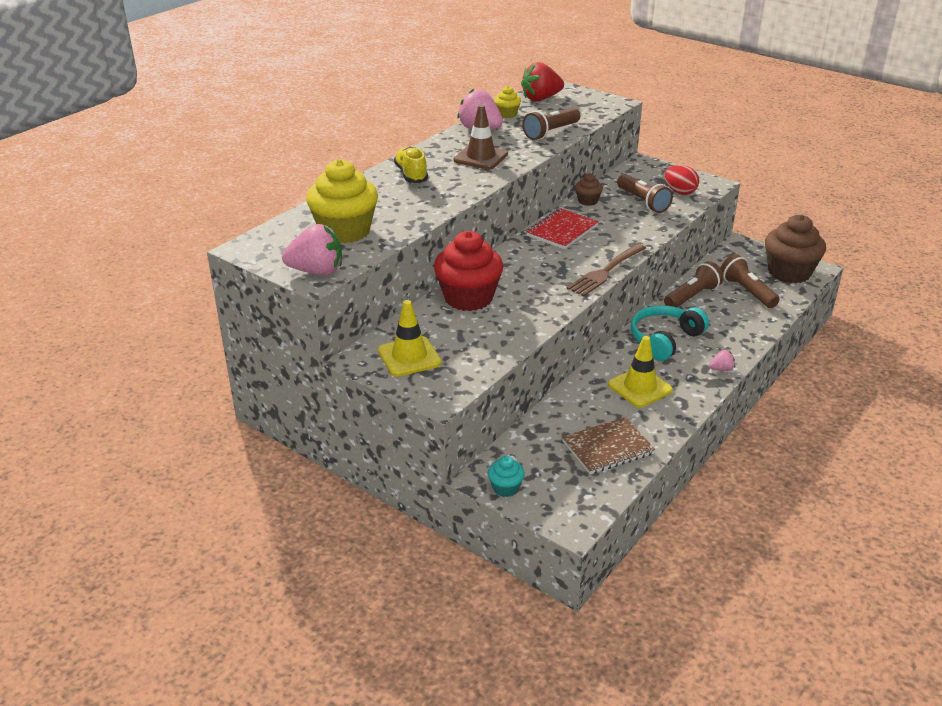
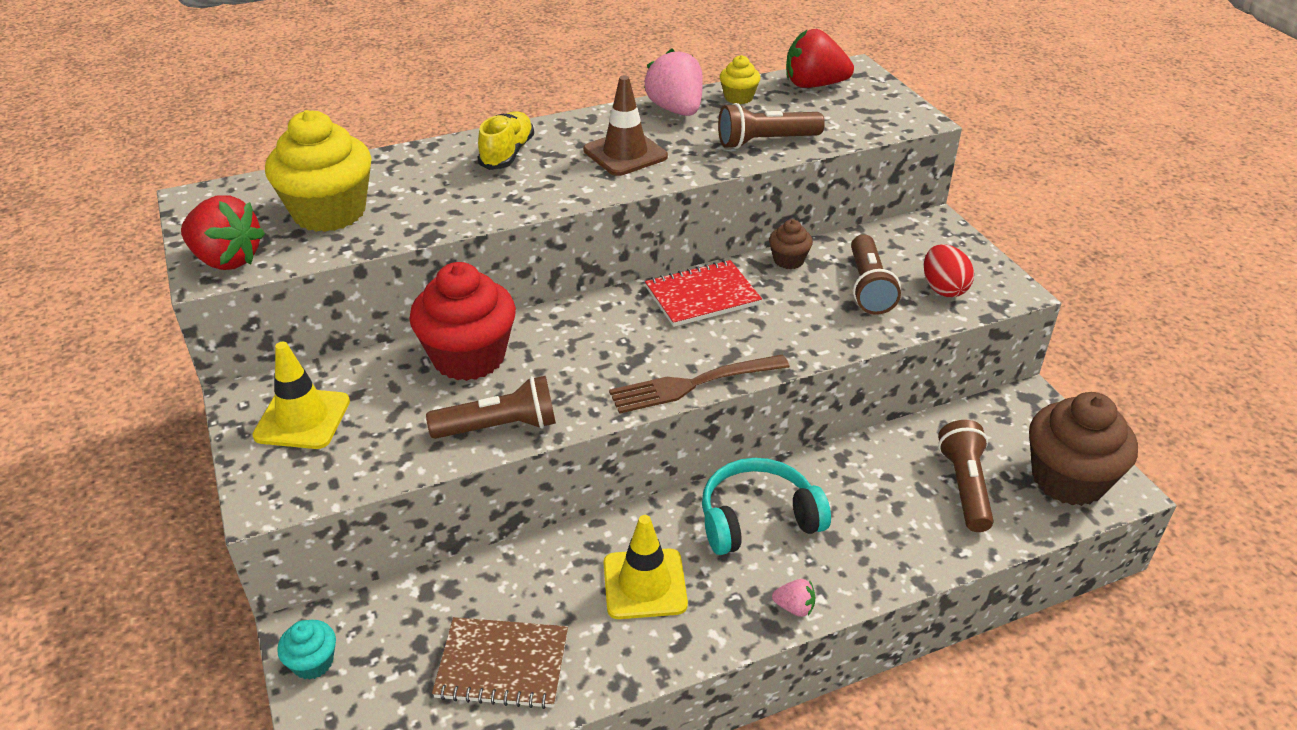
camera: 30 degrees right, 5 degrees up
pink strawberry [282,224,342,275] -> red strawberry [181,195,265,270]
brown flashlight [664,261,724,307] -> brown flashlight moved to [426,376,556,439]

